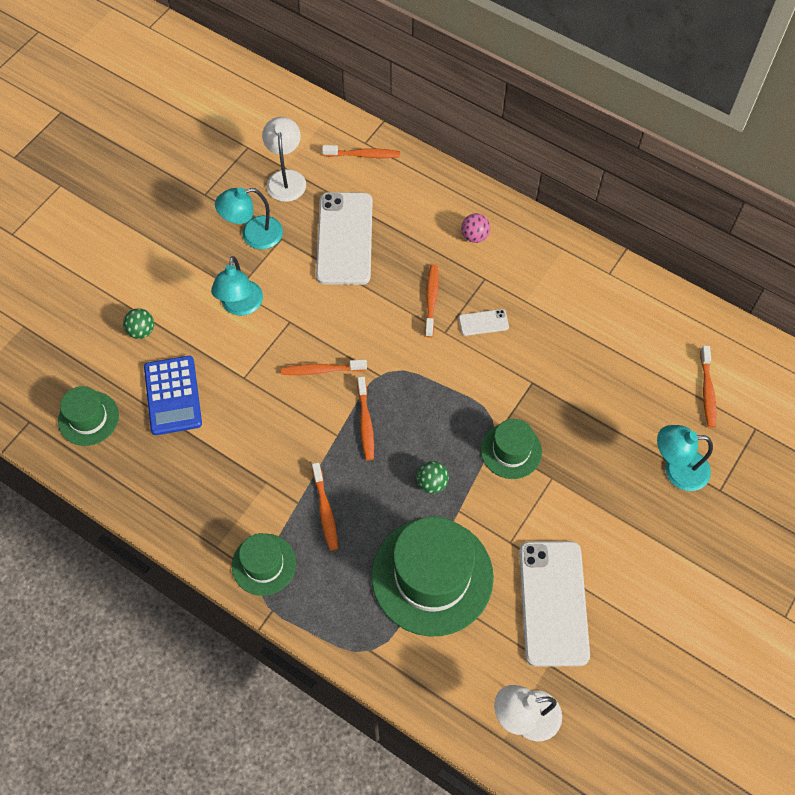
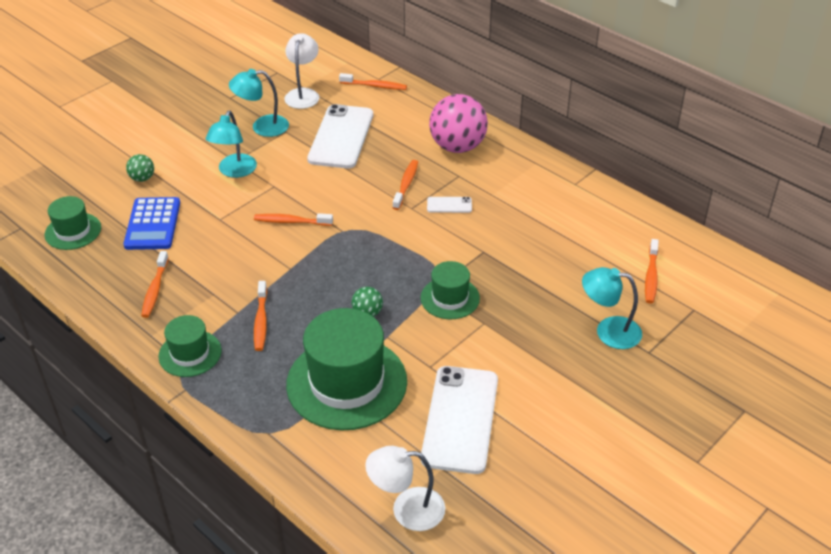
camera: 10 degrees right, 20 degrees down
orange toothbrush [357,377,374,460] -> orange toothbrush moved to [141,251,169,318]
pink ball [461,213,490,243] -> pink ball [429,94,488,153], size x2.18

